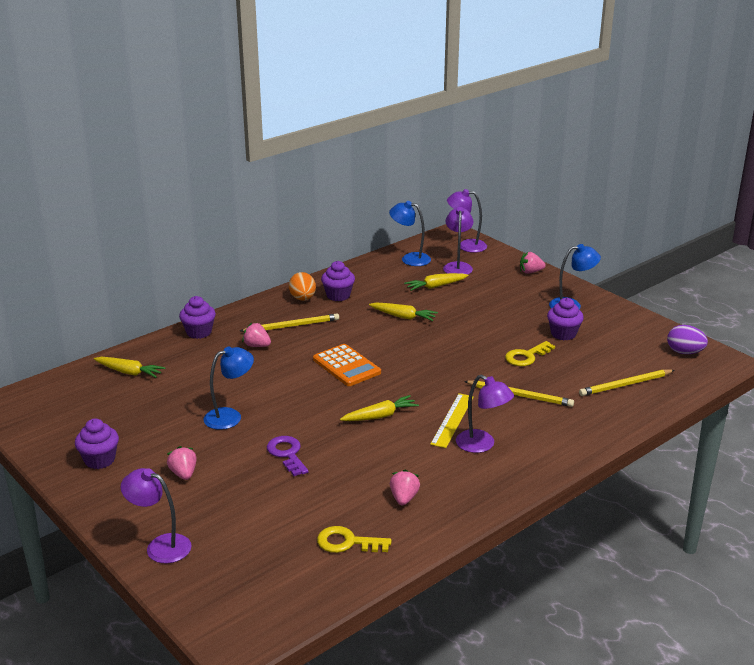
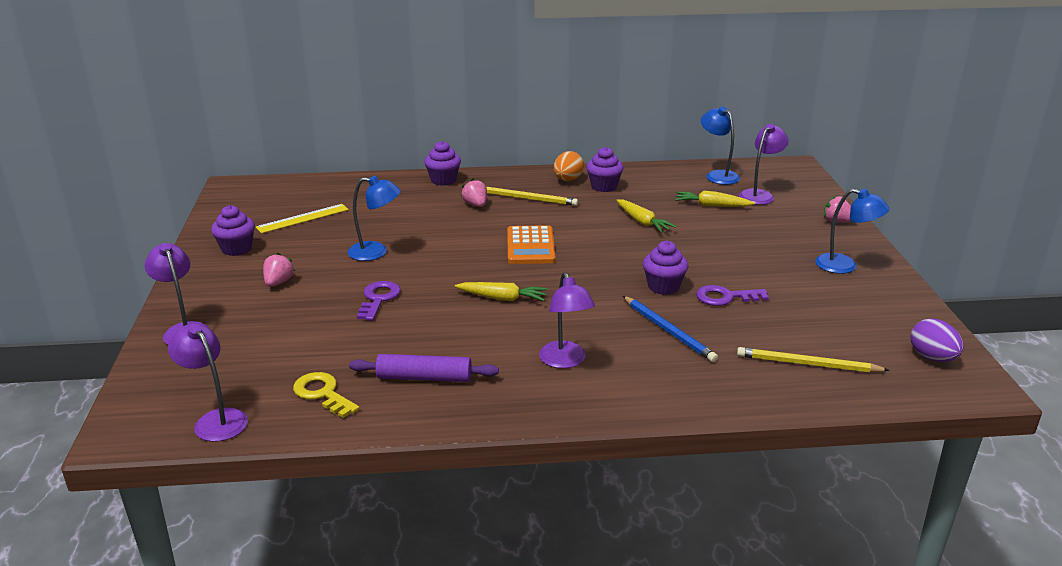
camera: 35 degrees right, 0 degrees up
yellow carrot [94,357,165,378] -> none
pink strawberry [390,469,420,505] -> purple rolling pin [349,354,499,382]
yellow ruler [430,393,474,448] -> yellow ruler moved to [256,204,349,234]
purple lamp [447,189,487,253] -> purple lamp moved to [168,323,248,442]
yellow pencil [464,381,574,407] -> blue pencil [623,296,718,362]
yellow key [505,341,555,366] -> purple key [696,285,769,306]
purple cupcake [547,298,584,340] -> purple cupcake moved to [643,241,689,295]

